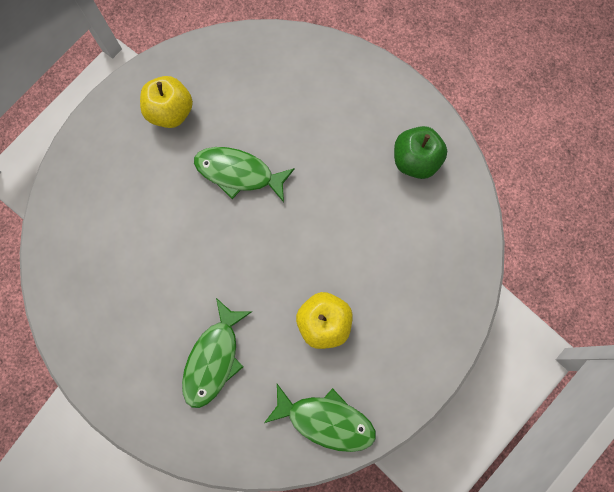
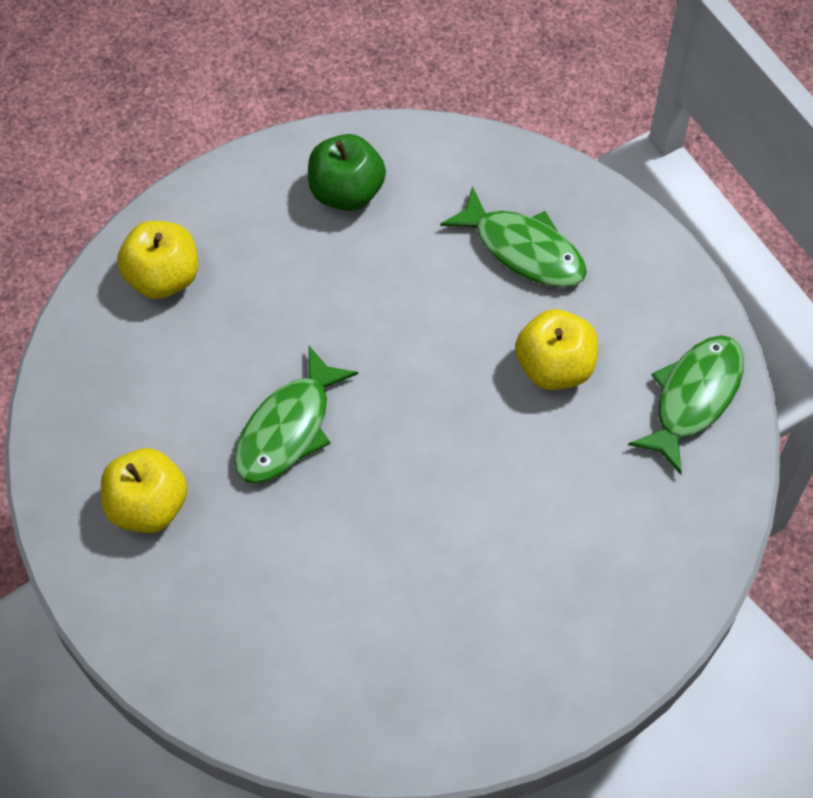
camera: 75 degrees left, 15 degrees down
green fish [182,298,252,408] -> green fish moved to [440,186,587,288]
none -> yellow apple [117,221,198,299]

